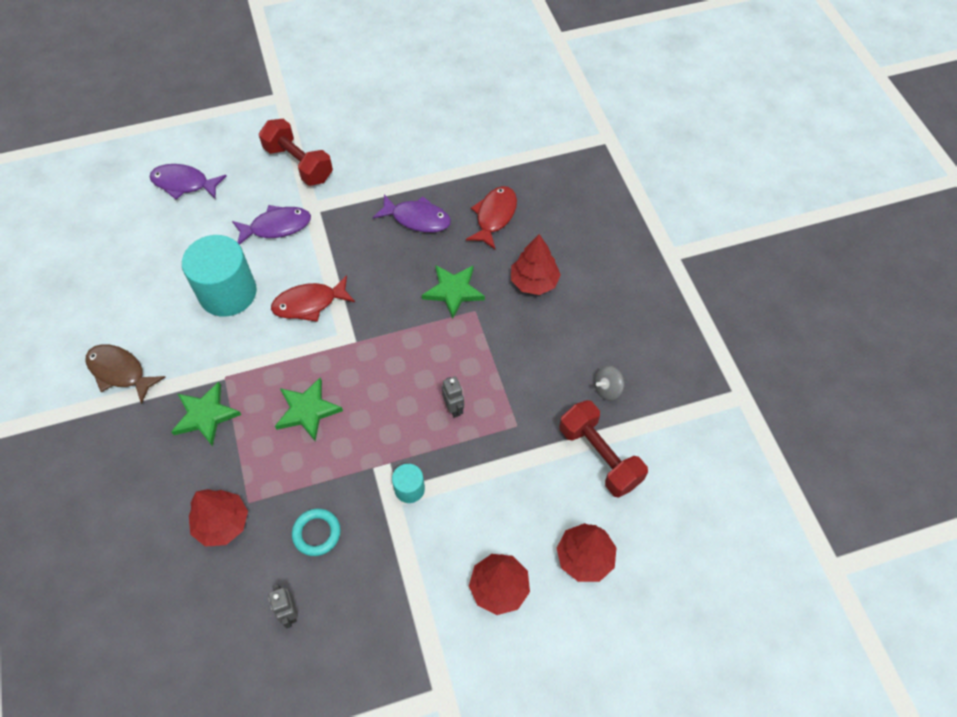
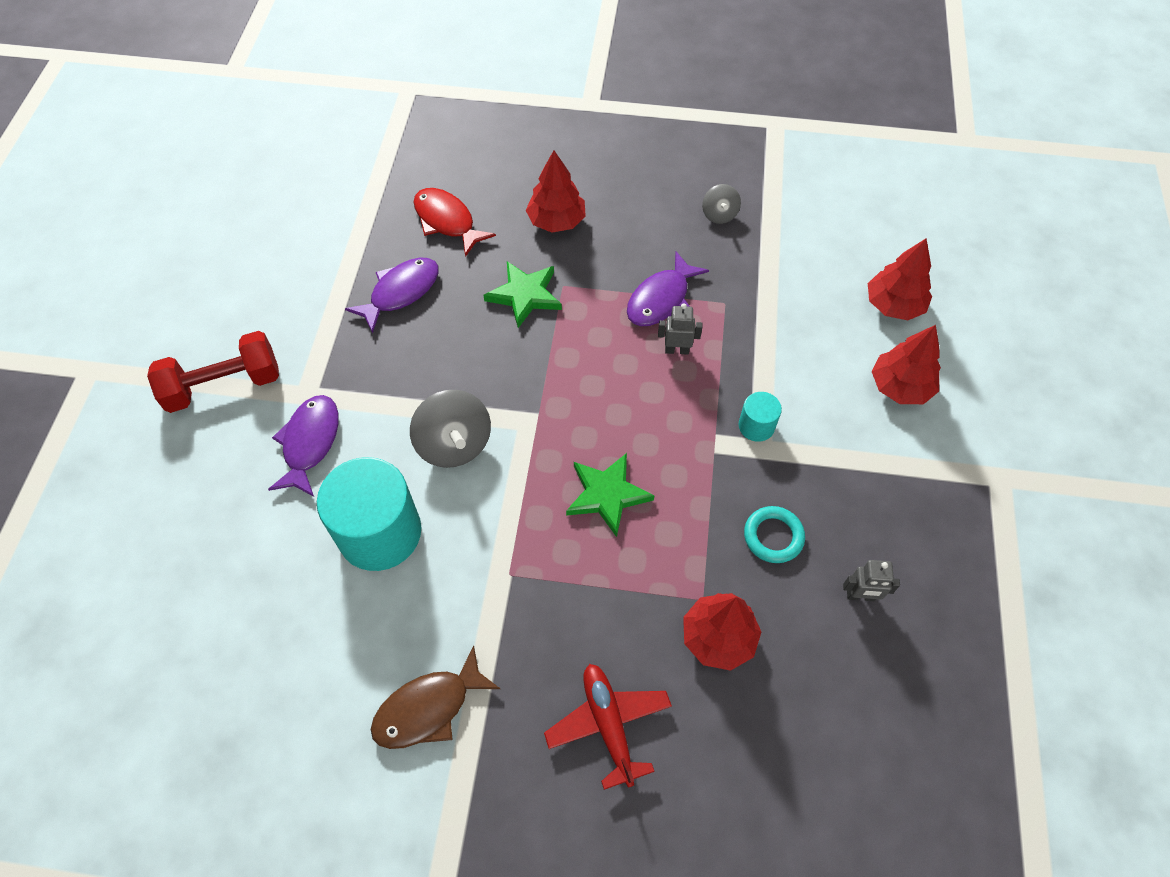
camera: 65 degrees left, 0 degrees up
purple fish [149,164,227,200] -> purple fish moved to [627,251,709,326]
green star [171,382,241,447] -> none
red fish [271,275,355,322] -> grey spinning top [410,390,491,468]
red dumbbell [560,400,648,498] -> none
none -> red plane [544,664,672,790]

